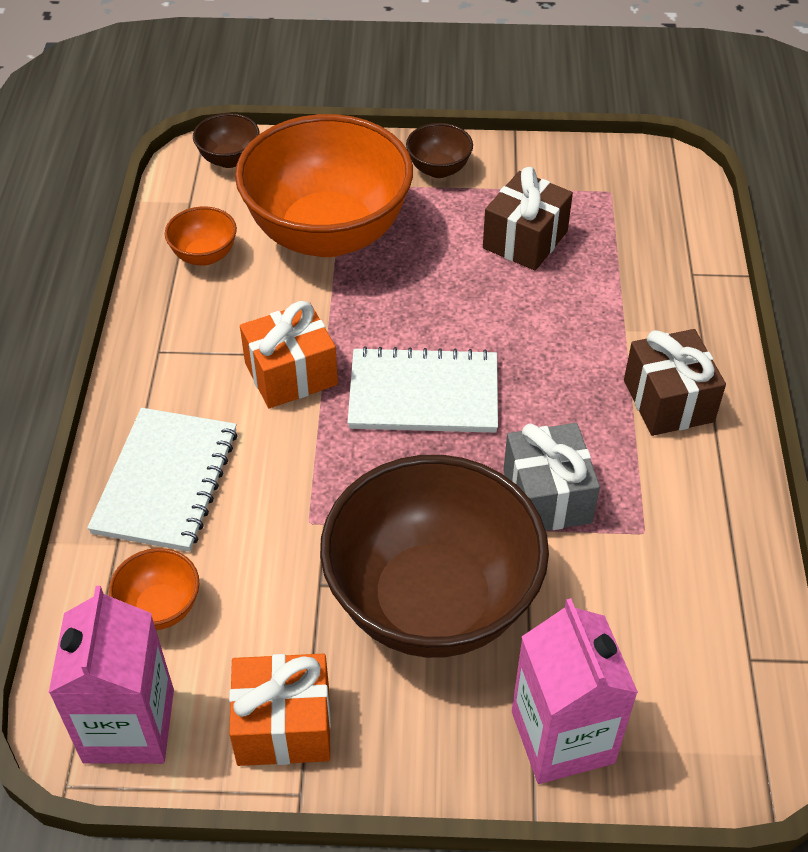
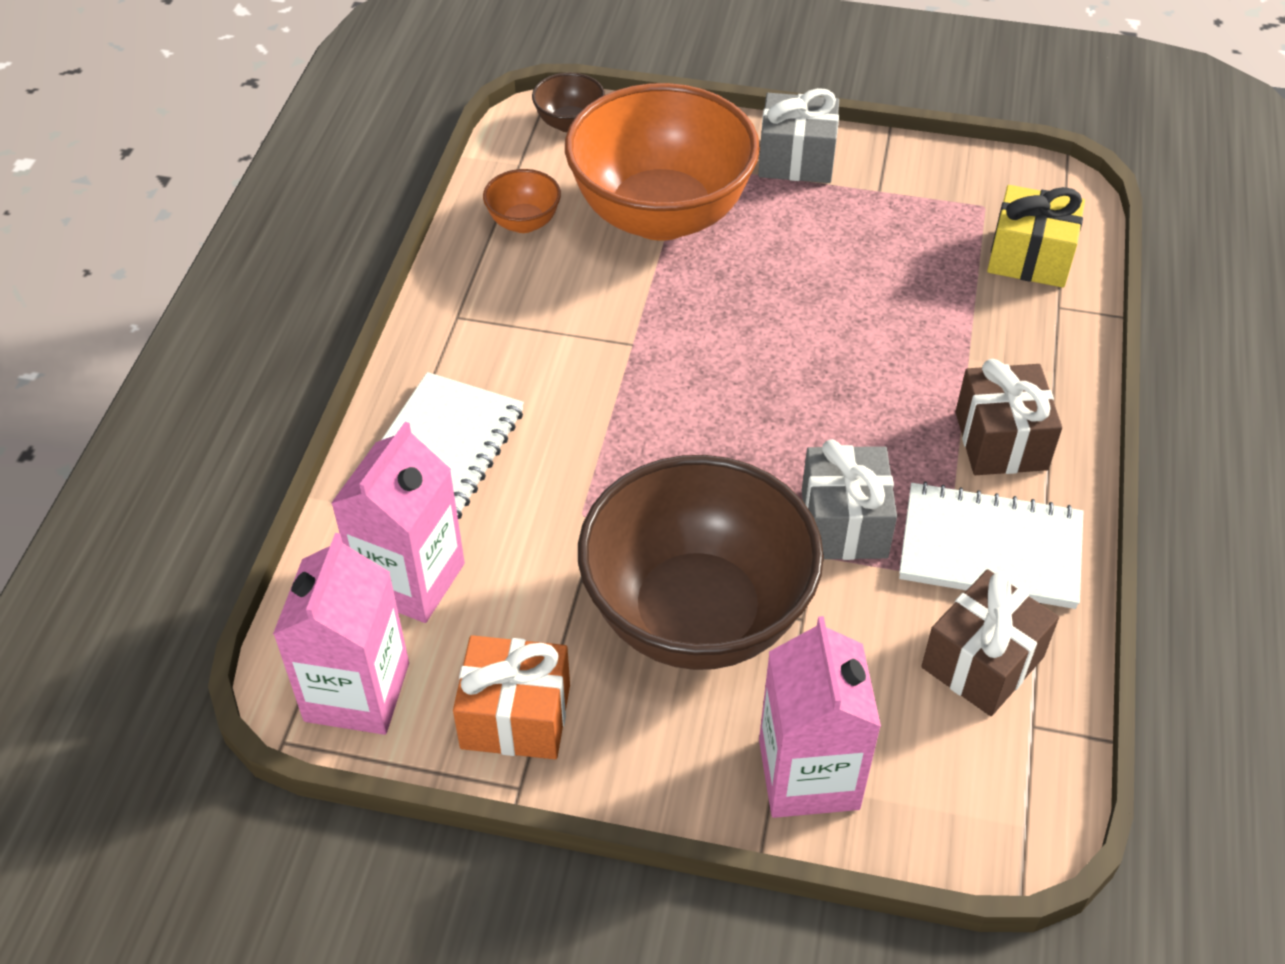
camera: 10 degrees right, 0 degrees up
orange bowl [109,548,199,630] -> pink carton [331,422,465,623]
orange gift [240,301,338,408] -> none
white notebook [347,346,498,433] -> white notebook moved to [899,482,1083,609]
brown bowl [406,123,473,178] -> grey gift [758,88,839,183]
brown gift [483,167,573,271] -> brown gift moved to [921,569,1059,716]
none -> yellow gift [987,185,1085,288]

